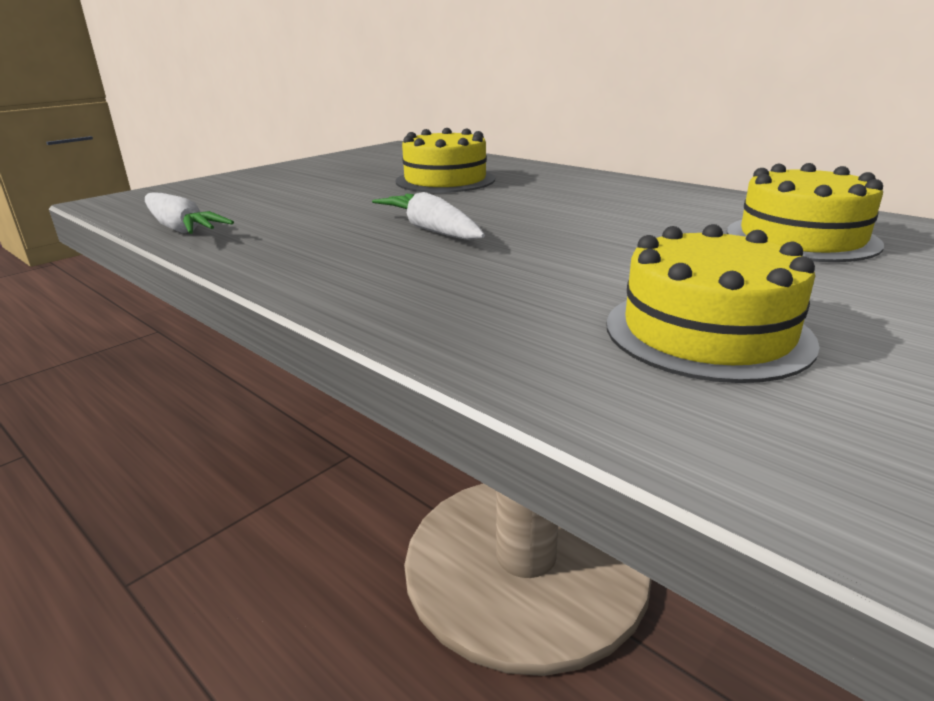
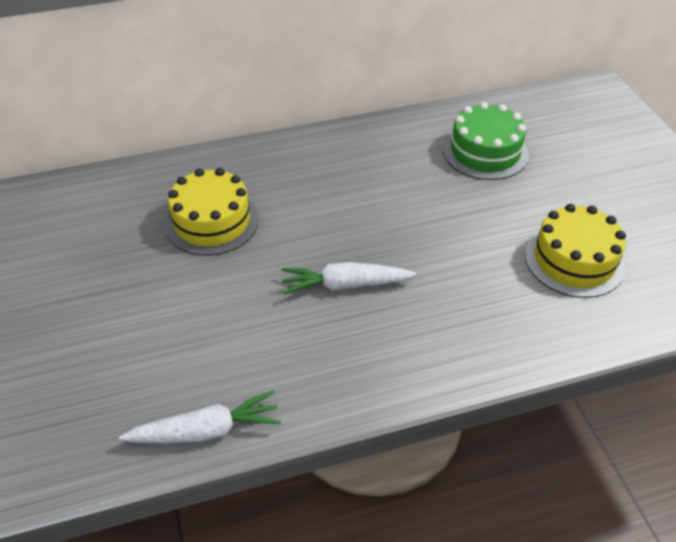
camera: 60 degrees left, 20 degrees up
yellow cake [727,163,884,262] -> green cake [443,102,529,180]

